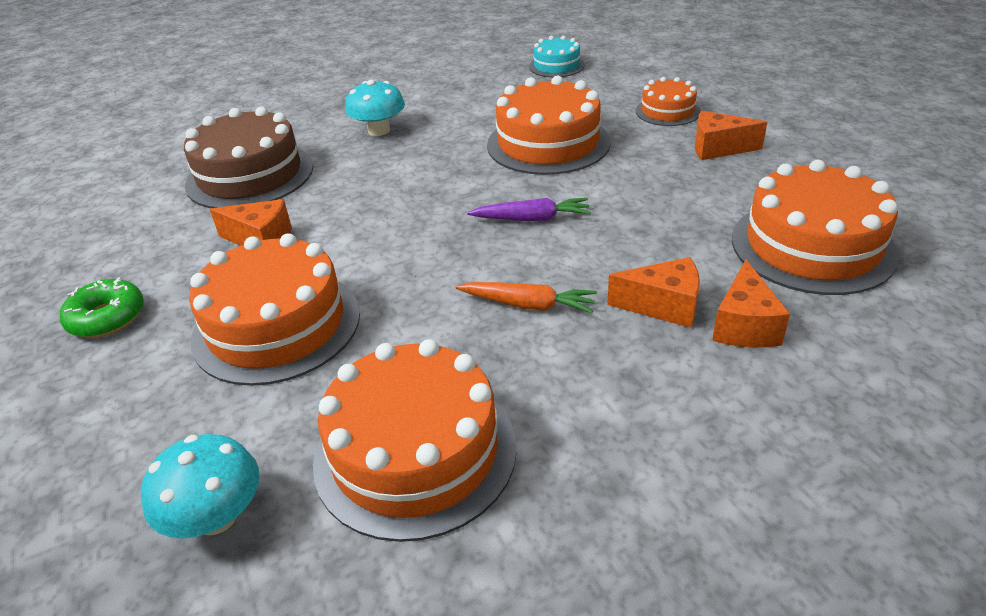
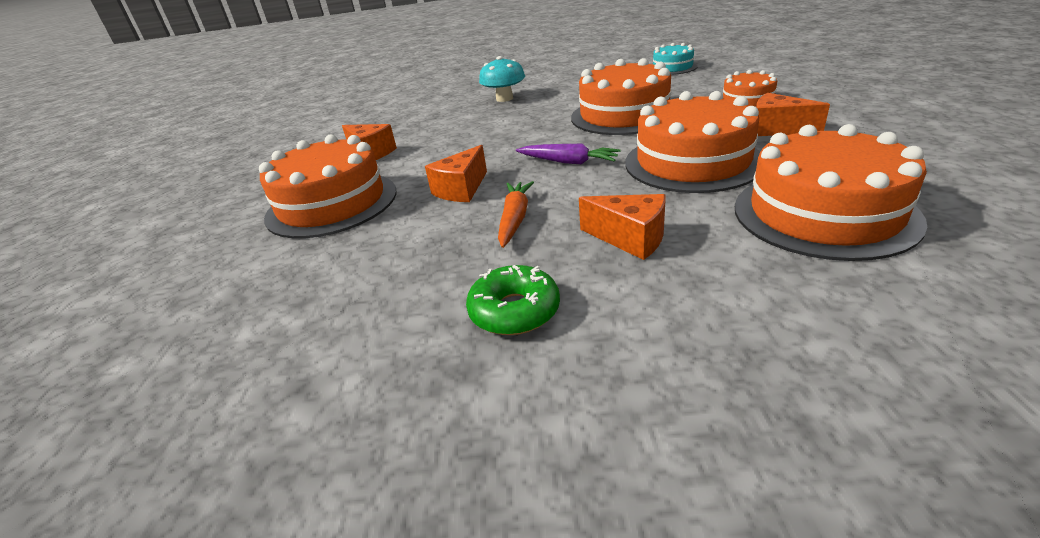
camera: 25 degrees right, 5 degrees down
green donut [60,277,144,338] -> green donut moved to [466,265,560,335]
turquoise mushroom [141,434,260,539] -> none
brown cake [184,107,313,208] -> none
orange cake [313,339,517,542] -> orange cake moved to [625,91,760,193]
orange carrot [456,282,597,313] -> orange carrot turned 120 degrees counterclockwise [498,181,534,248]
orange cheese [712,260,790,348] -> orange cheese moved to [425,145,487,202]

